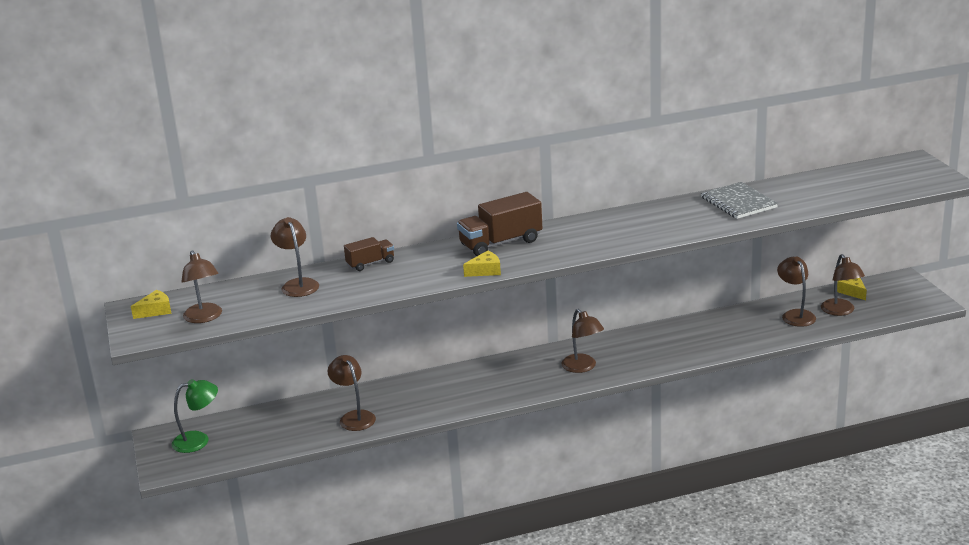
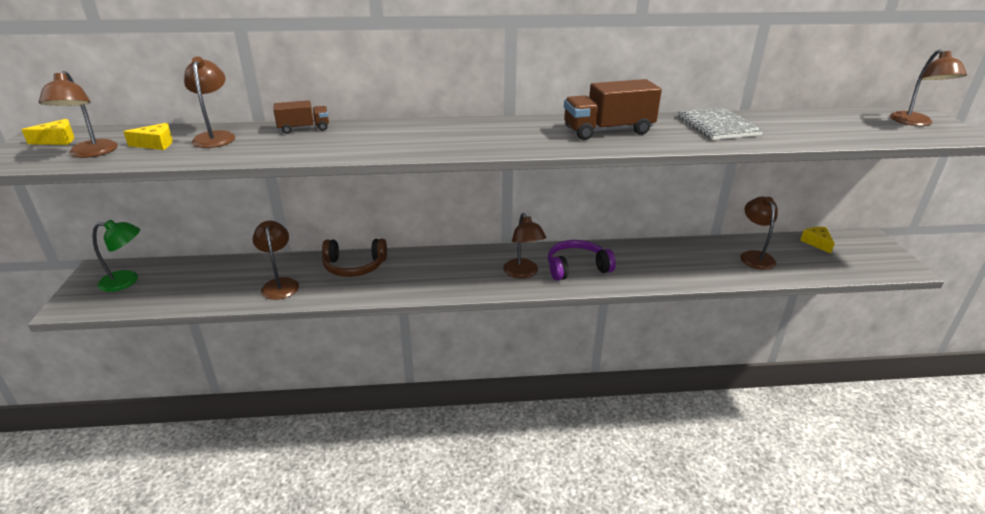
camera: 10 degrees right, 5 degrees up
brown truck [457,192,542,256] -> brown truck moved to [564,79,662,140]
yellow cheese [463,251,501,277] -> yellow cheese moved to [123,123,173,150]
brown lamp [821,254,865,316] -> brown lamp moved to [890,49,967,126]
none -> brown headphones [322,239,387,277]
none -> purple headphones [548,240,616,281]

